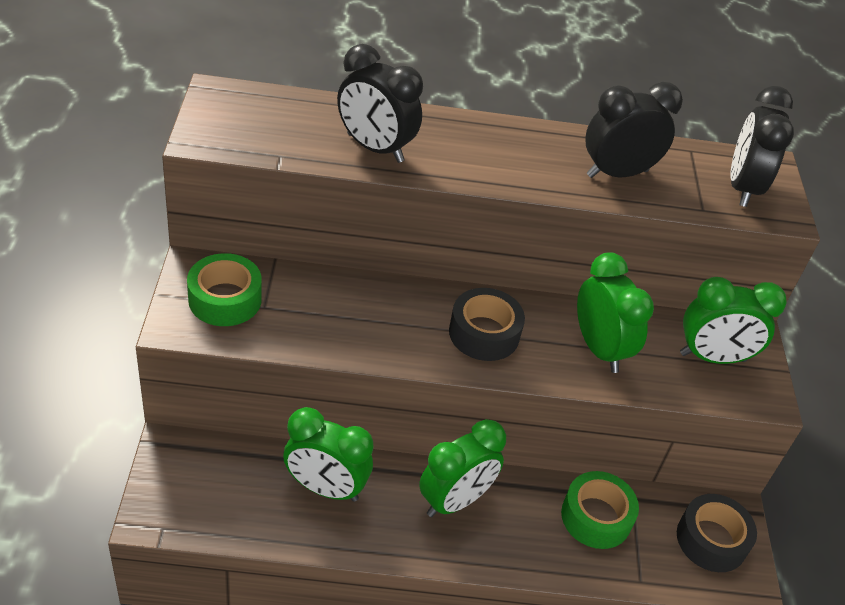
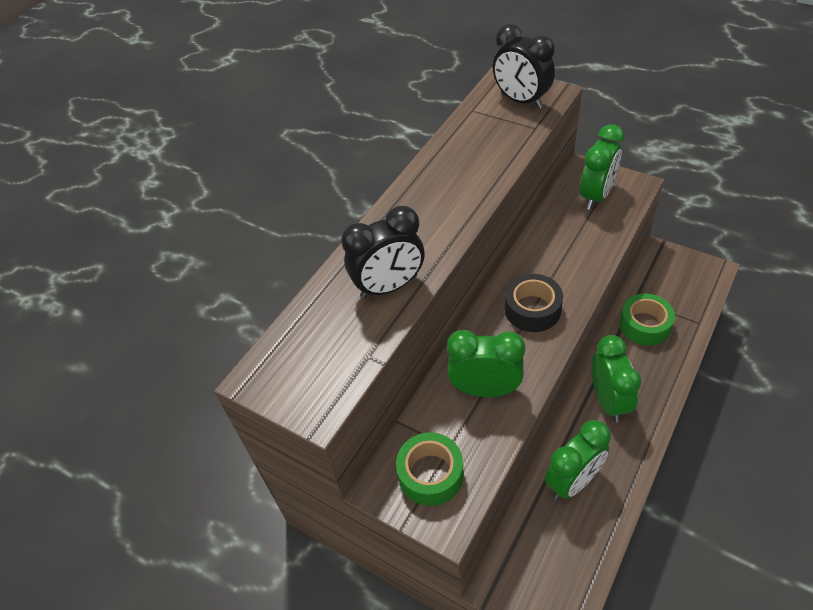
camera: 50 degrees left, 5 degrees up
green clock [577,252,654,373] -> green clock moved to [447,330,525,397]
black clock [585,82,683,178] -> none
black tape [677,494,757,572] -> none

